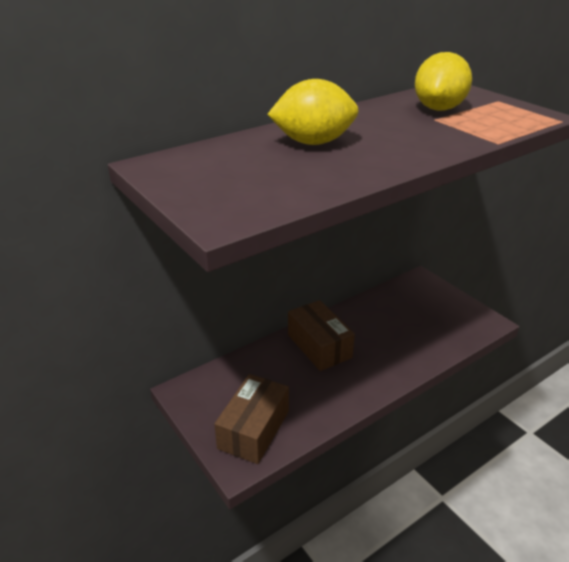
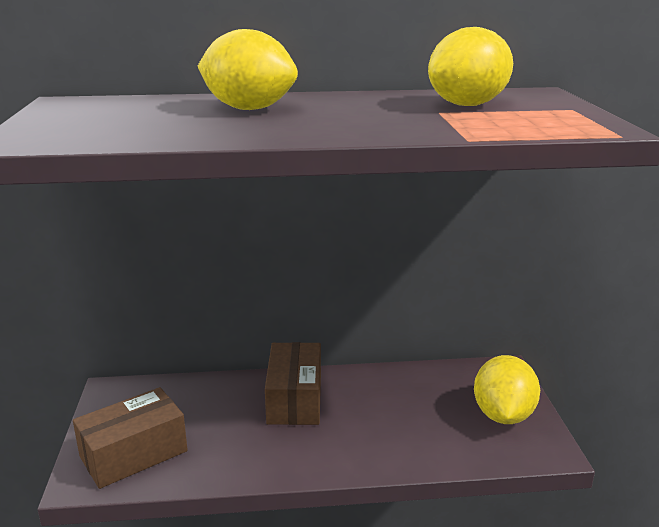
camera: 30 degrees right, 10 degrees down
none -> yellow lemon [474,355,540,424]

